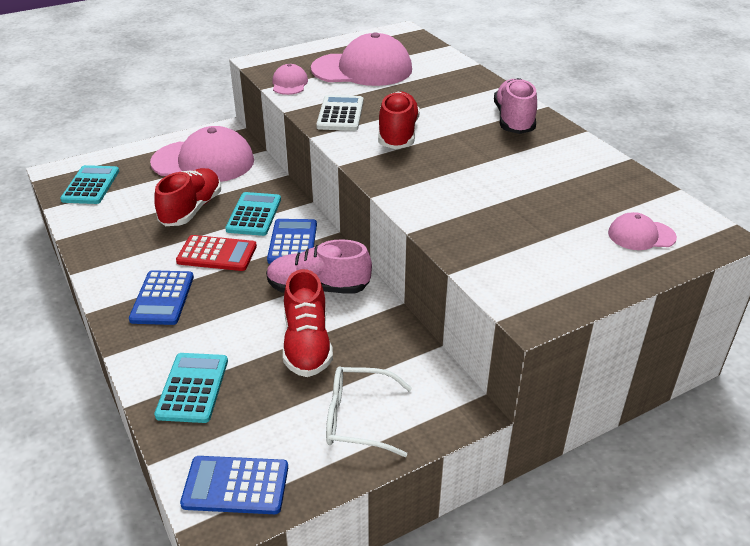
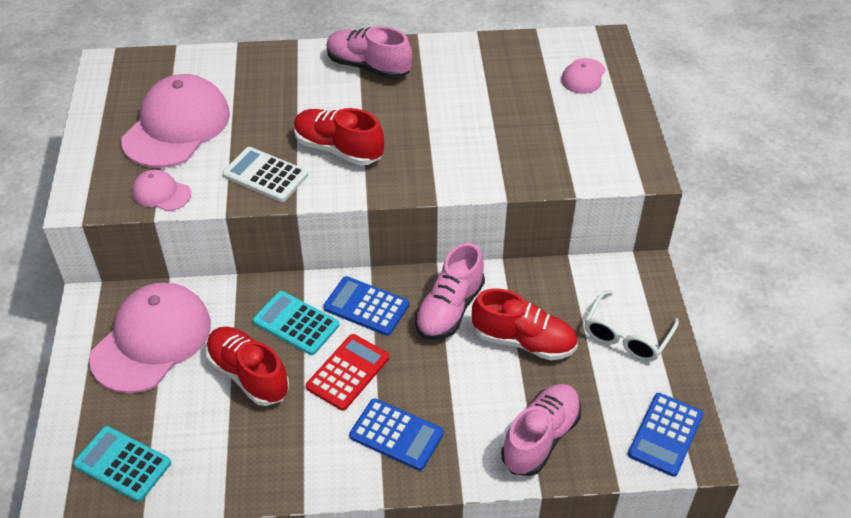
camera: 65 degrees left, 10 degrees up
turquoise calculator [154,353,228,423] -> pink shoe [501,384,581,476]

